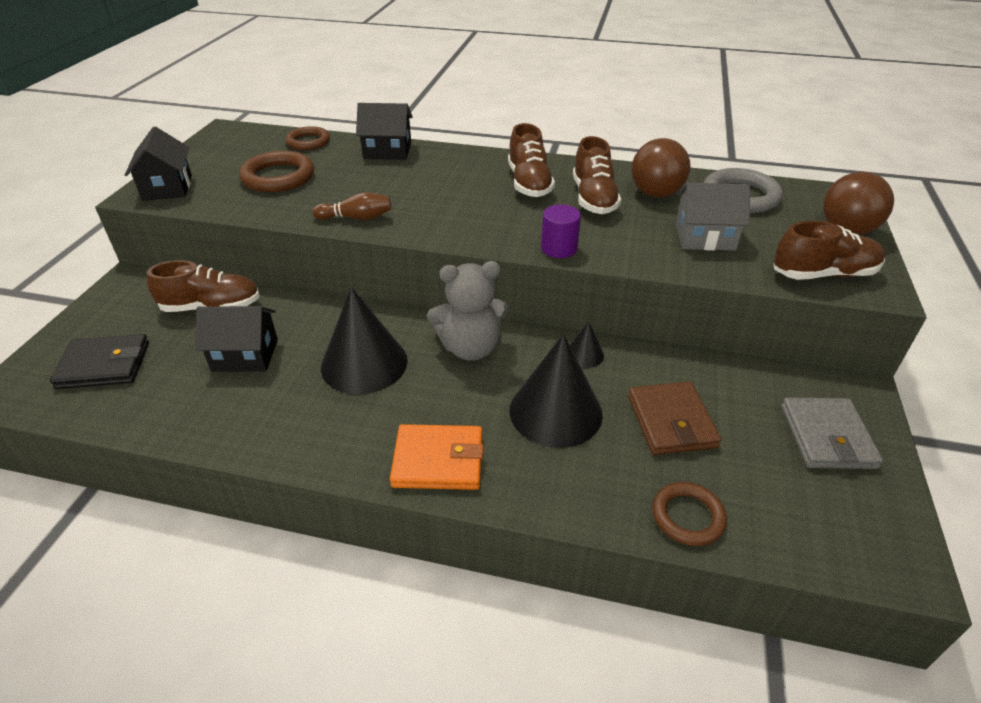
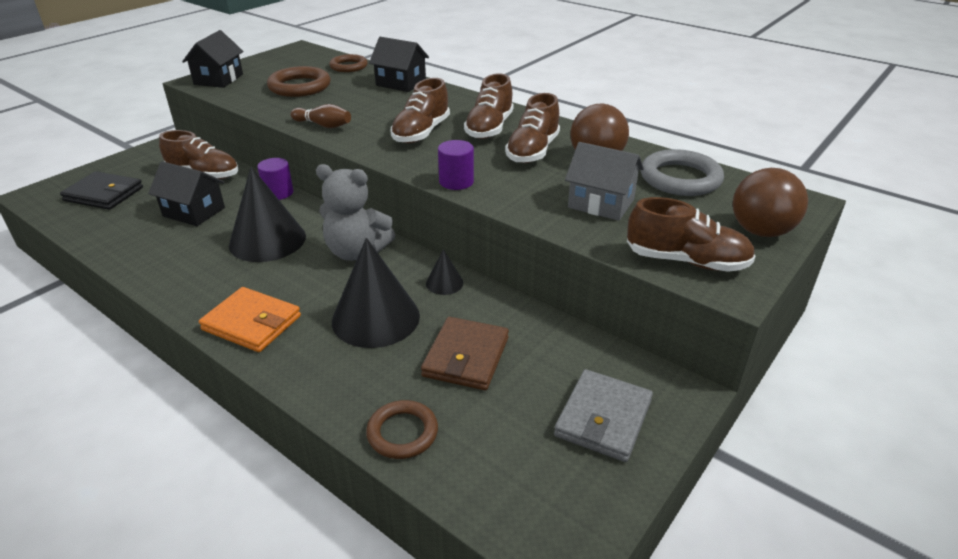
camera: 25 degrees right, 5 degrees down
none -> purple cylinder [257,158,294,200]
none -> brown shoe [390,78,450,143]

